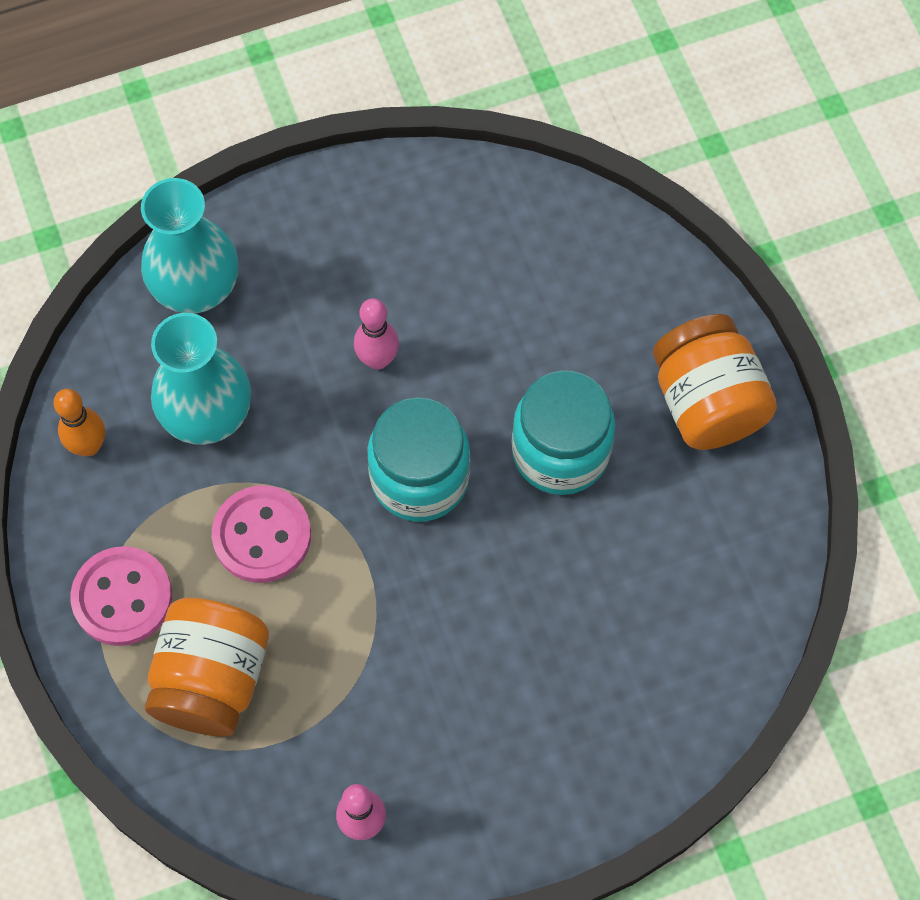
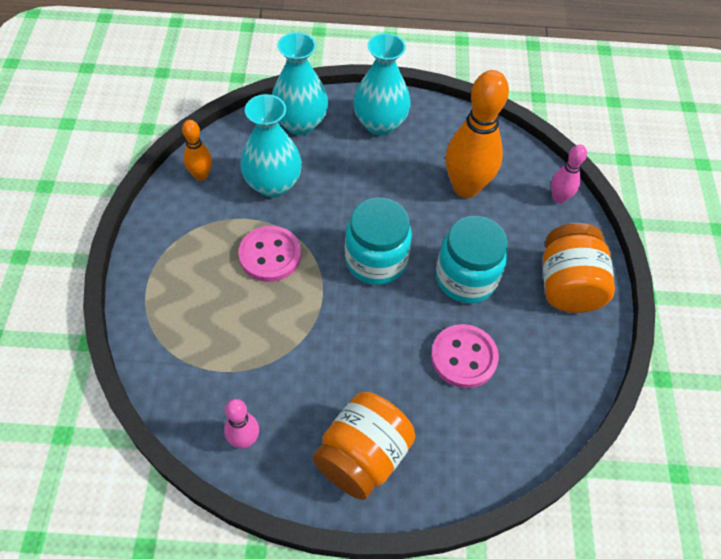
camera: 20 degrees right, 10 degrees down
pink button [70,546,172,646] -> pink button moved to [431,324,499,388]
orange jar [145,598,269,737] -> orange jar moved to [313,392,416,500]
pink bowling pin [354,298,399,370] -> pink bowling pin moved to [551,145,587,204]
none -> turquoise vase [353,33,411,135]
none -> orange bowling pin [446,70,509,198]

